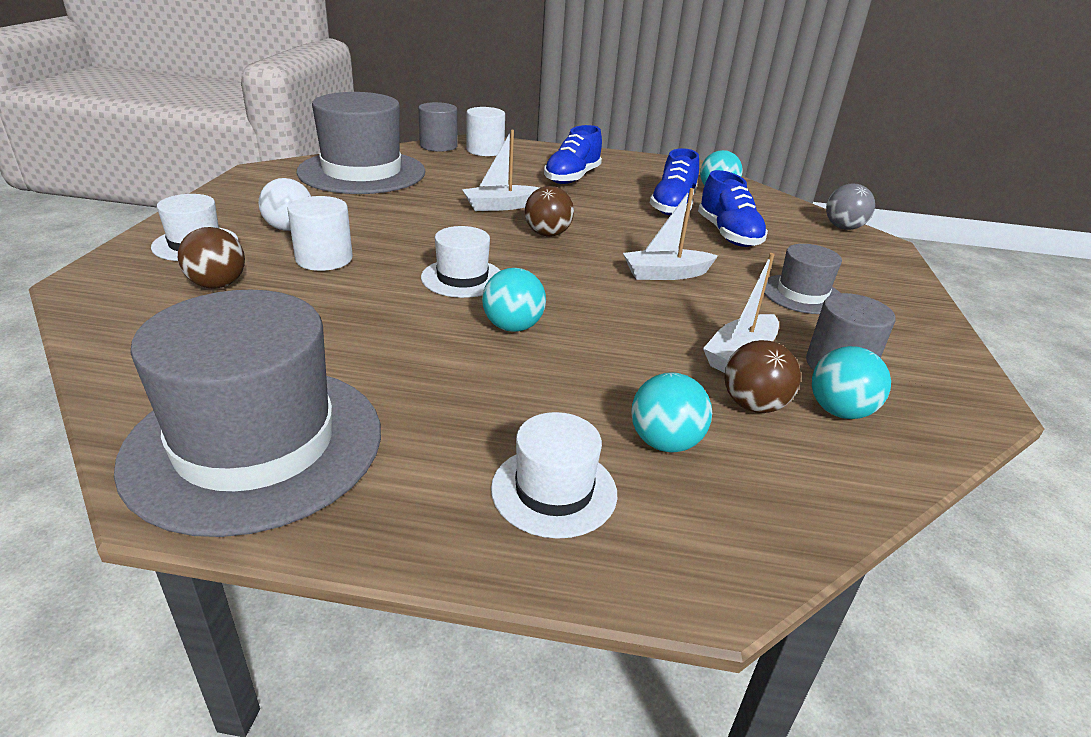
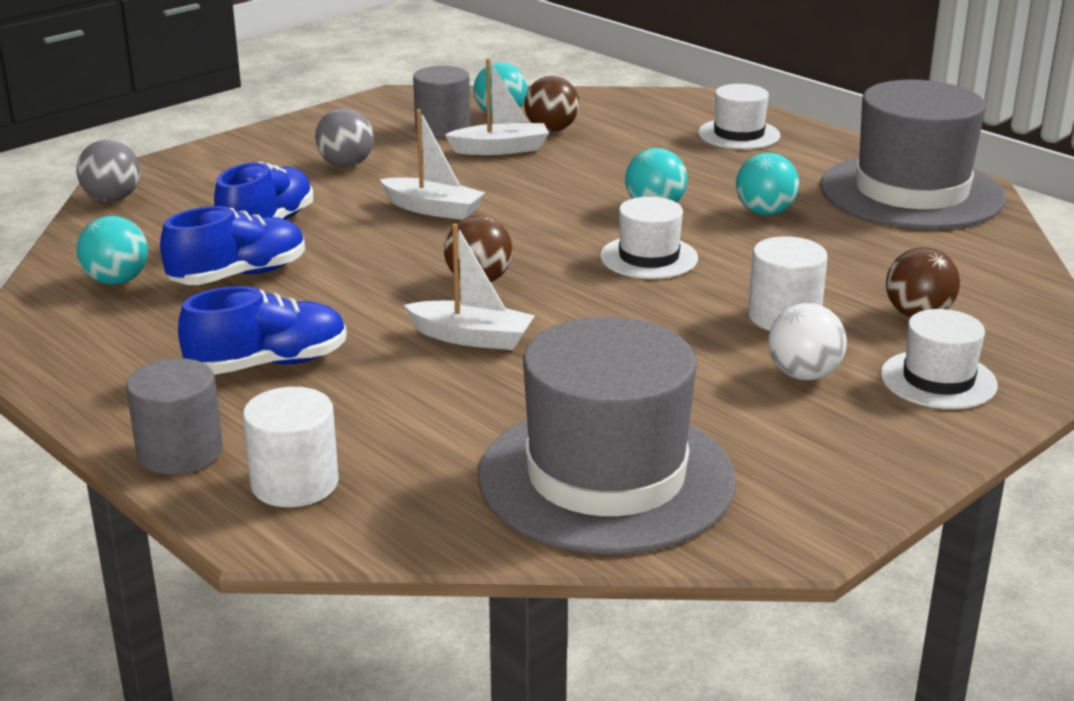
camera: 140 degrees left, 5 degrees down
grey cylinder [418,102,458,152] -> grey cylinder moved to [126,358,223,475]
turquoise ball [631,373,712,452] -> turquoise ball moved to [736,153,799,216]
grey hat [764,244,842,314] -> grey ball [315,108,374,167]

